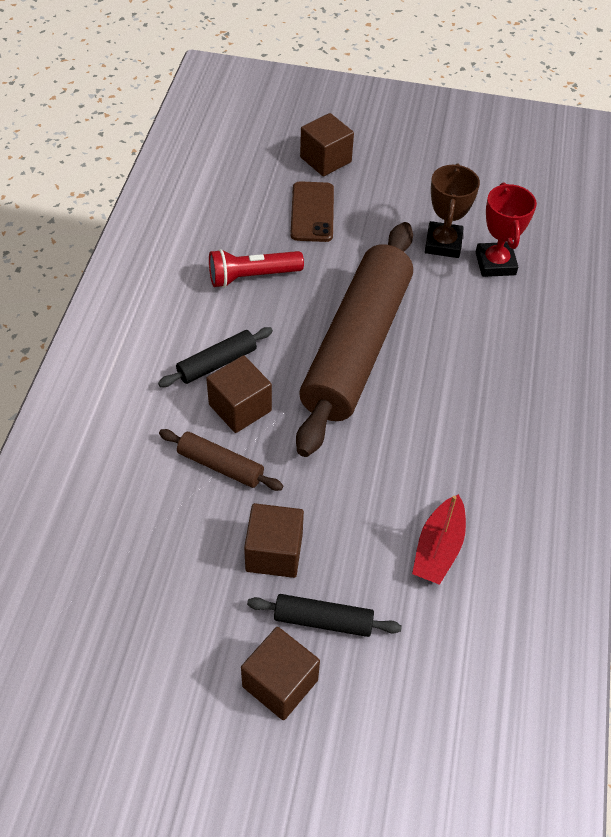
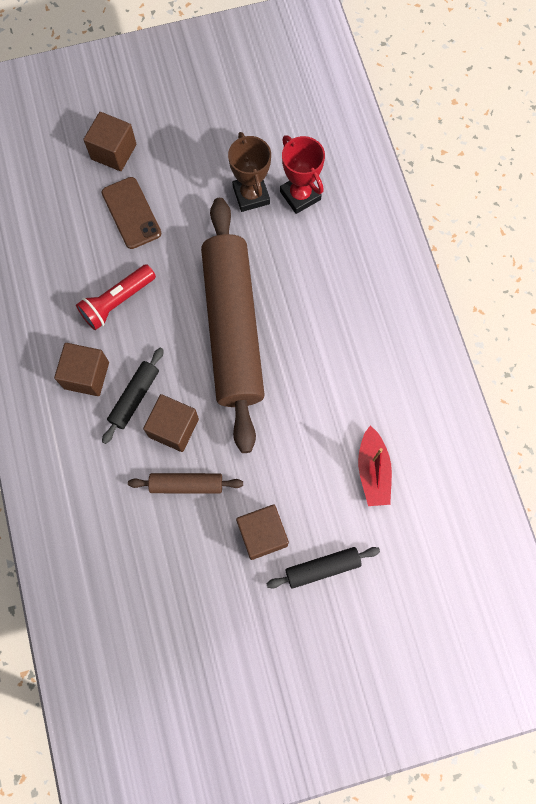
camera: 25 degrees left, 20 degrees up
brown cube [241,627,320,720] -> brown cube moved to [54,343,109,396]

